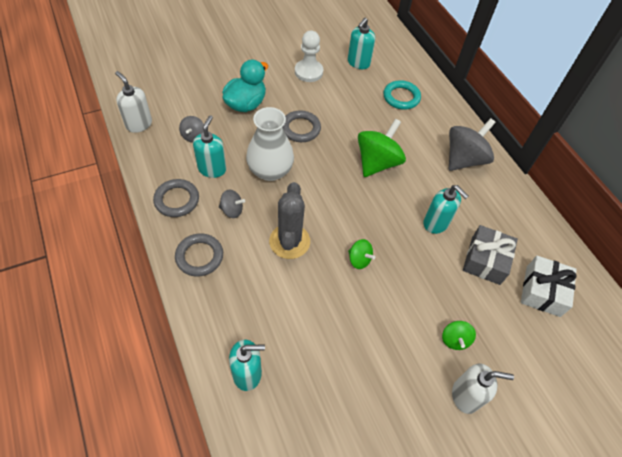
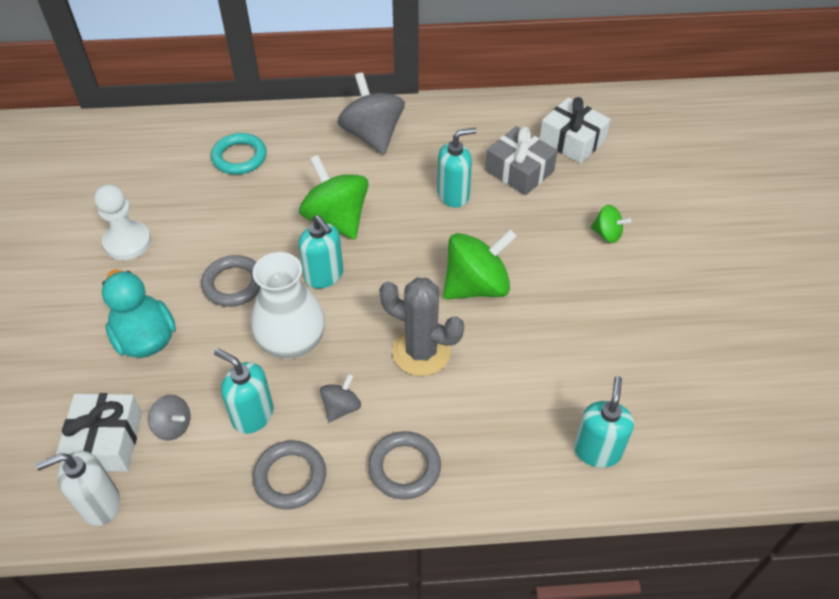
camera: 65 degrees left, 5 degrees down
turquoise soap dispenser [348,18,375,69] -> turquoise soap dispenser moved to [298,215,343,289]
green spinning top [348,239,375,269] -> green spinning top [443,229,517,300], size x1.99
white soap dispenser [452,363,514,414] -> none
none -> white gift [56,393,142,472]

